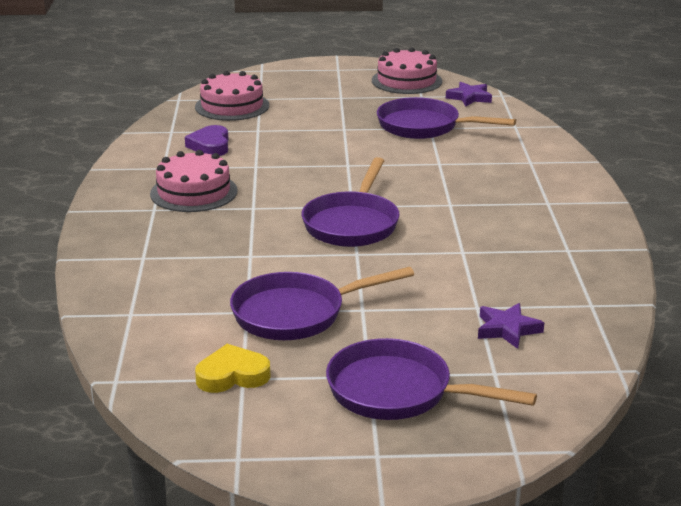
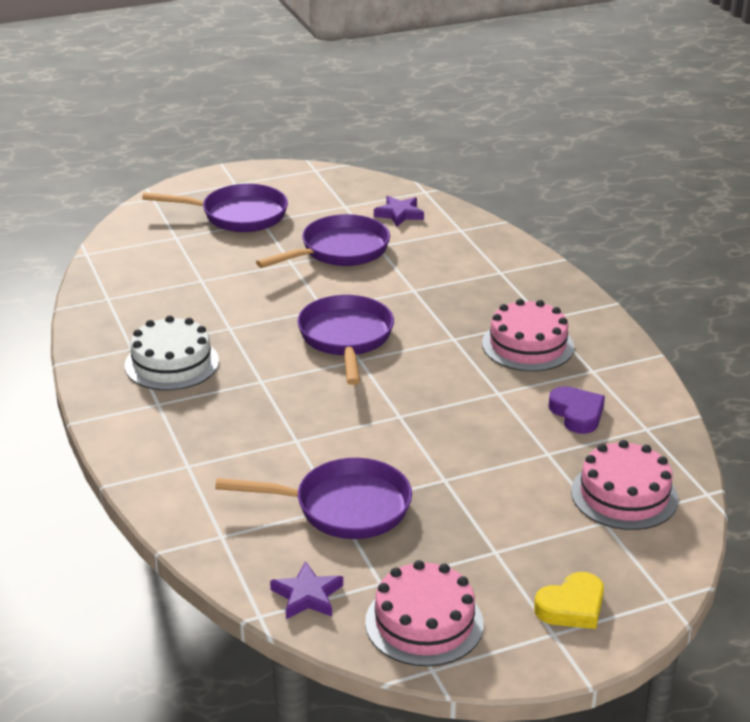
camera: 160 degrees right, 5 degrees up
yellow heart [195,344,270,393] -> yellow heart moved to [534,572,604,629]
purple star [478,303,544,349] -> purple star moved to [374,196,424,227]
none -> white cake [125,315,219,390]

